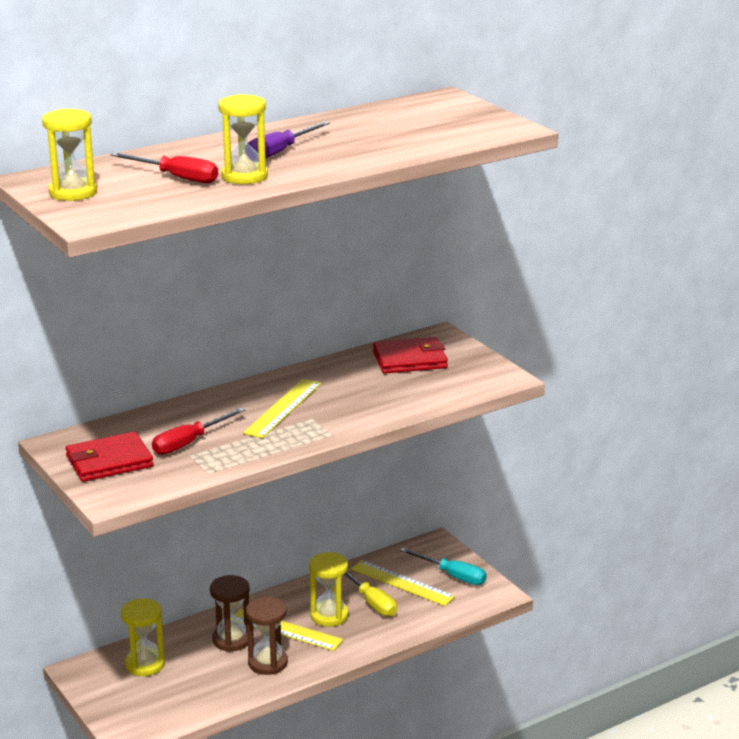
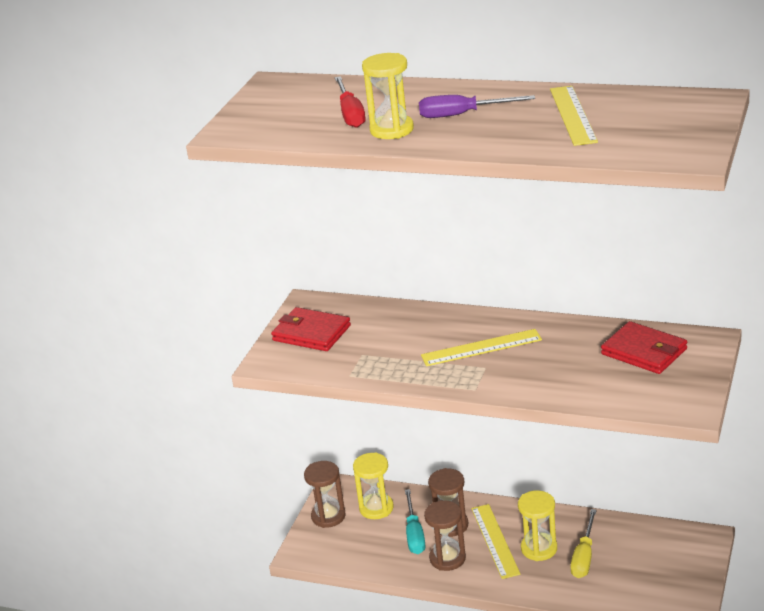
camera: 55 degrees right, 5 degrees up
yellow hourglass [42,109,97,201] -> none
red screwdriver [152,408,246,455] -> none
yellow ruler [351,560,455,606] -> yellow ruler moved to [550,86,598,146]
turquoise screwdriver [400,548,487,585] -> turquoise screwdriver moved to [405,489,426,554]
none -> brown hourglass [304,461,346,528]

